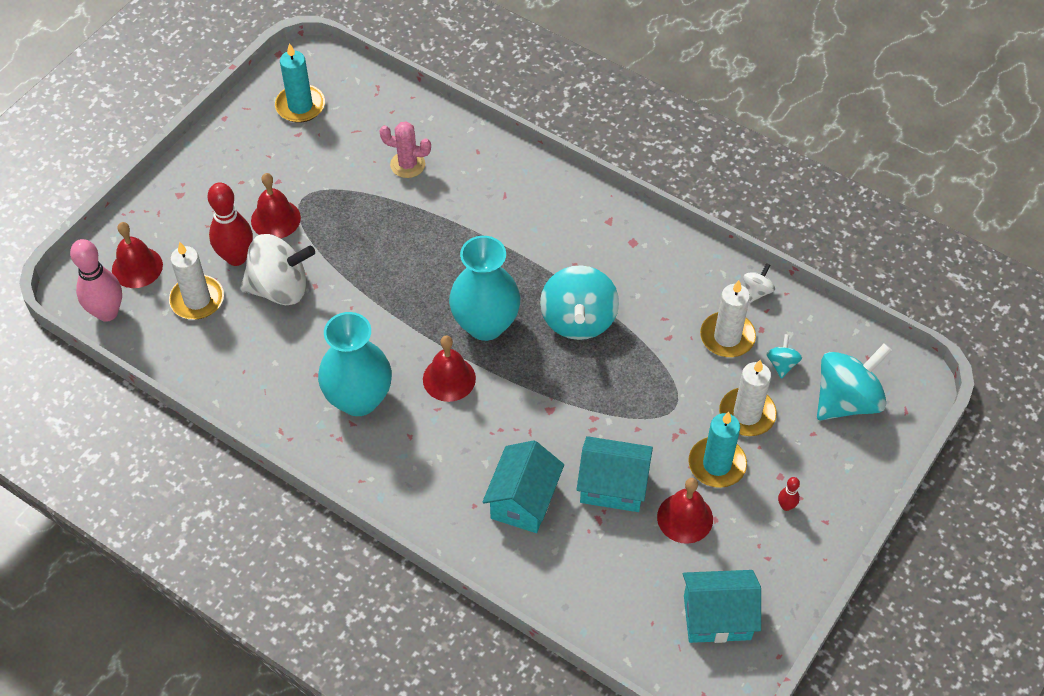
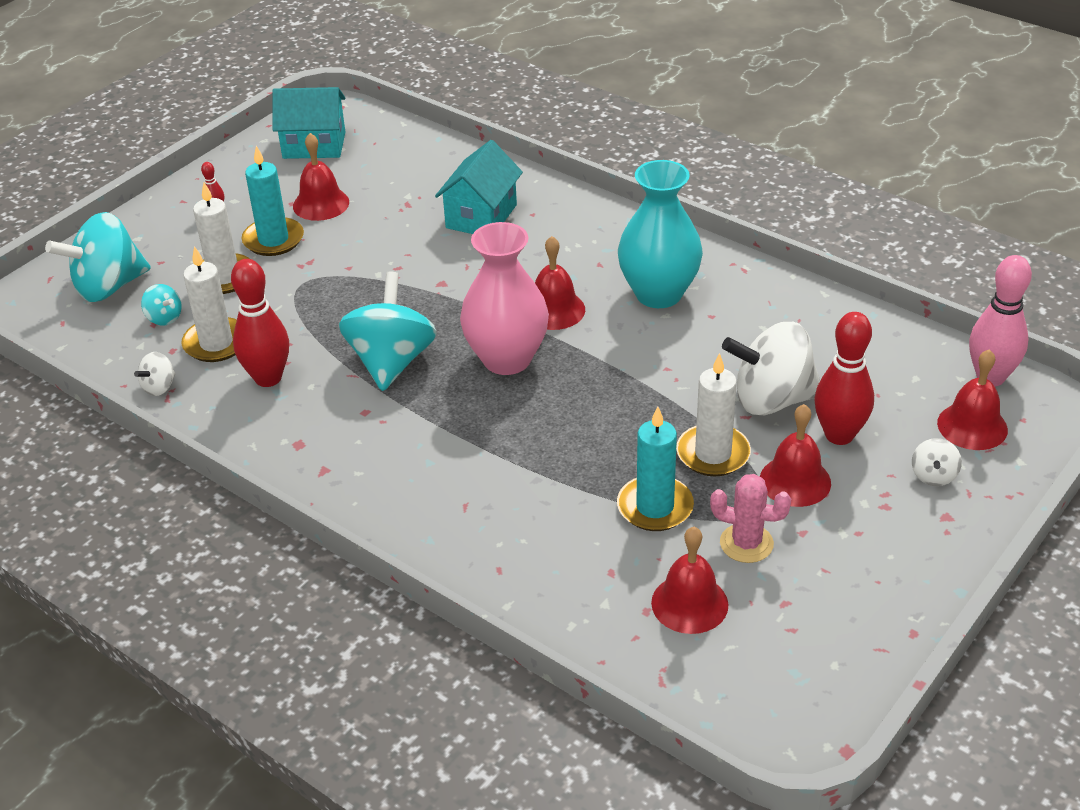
camera: 175 degrees left, 15 degrees down
white candle [169,241,224,320] -> white candle moved to [676,353,751,476]
turquoise candle [275,43,325,123] -> turquoise candle moved to [617,407,694,531]
pink cactus [380,121,431,178] -> pink cactus moved to [710,474,791,563]
turquoise vase [449,236,520,341] -> pink vase [460,222,549,375]
turquoise house [577,436,653,512] -> none
turquoise spinning top [766,334,802,379] -> turquoise spinning top turned 60 degrees counterclockwise [141,284,182,326]
none -> red bowling pin [231,259,289,387]
none -> red bell [651,527,728,634]
none -> white spinning top [912,438,962,486]

